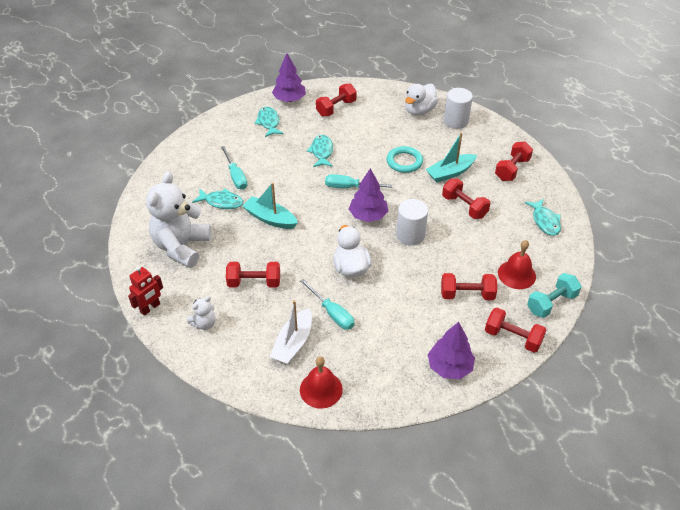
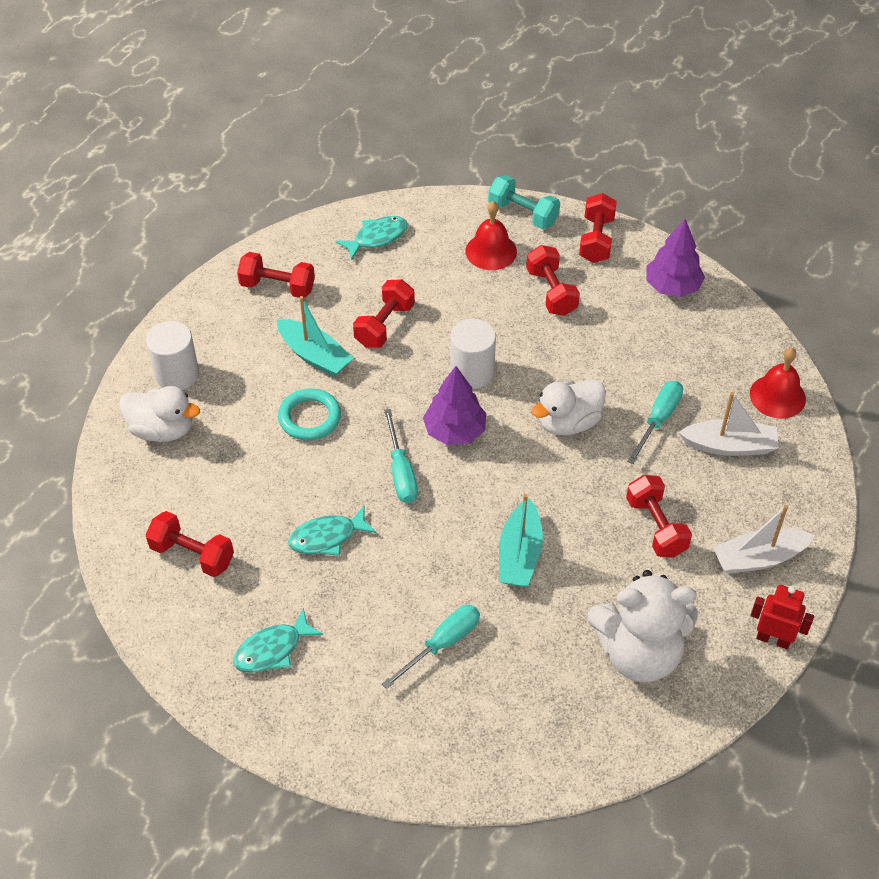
camera: 110 degrees left, 5 degrees up
white teddy bear [187,296,216,330] -> white boat [713,505,815,574]
turquoise fish [192,189,243,209] -> none
purple tree [272,53,306,102] -> none

